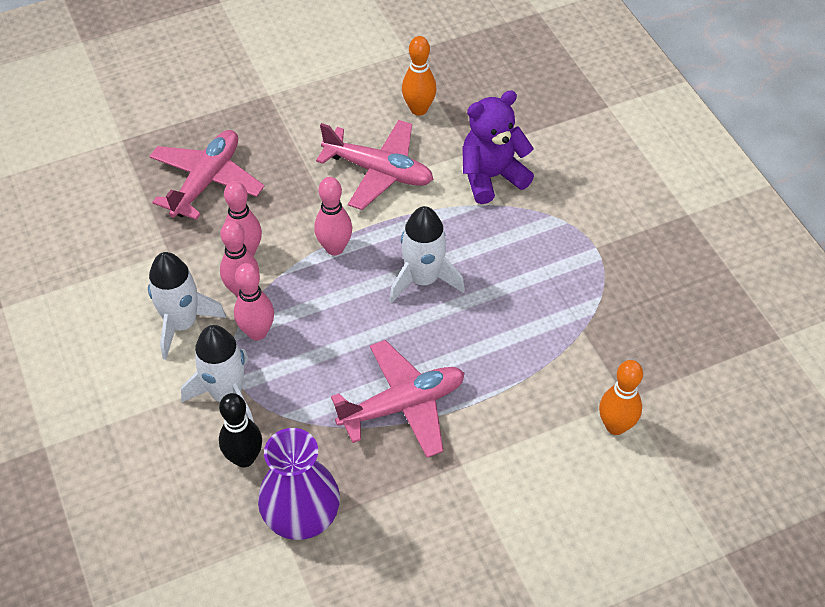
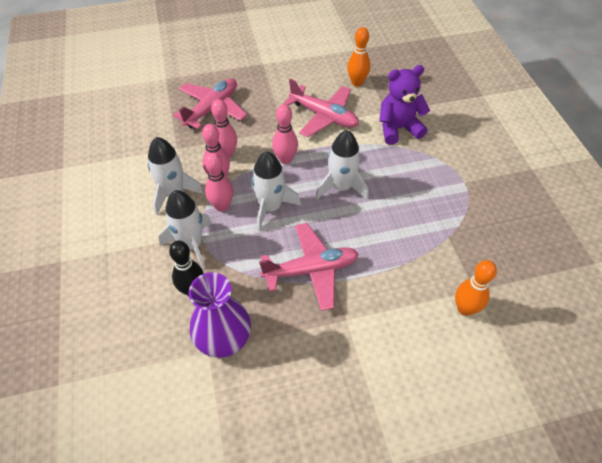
camera: 10 degrees right, 0 degrees up
none -> white rocket [251,151,301,231]

